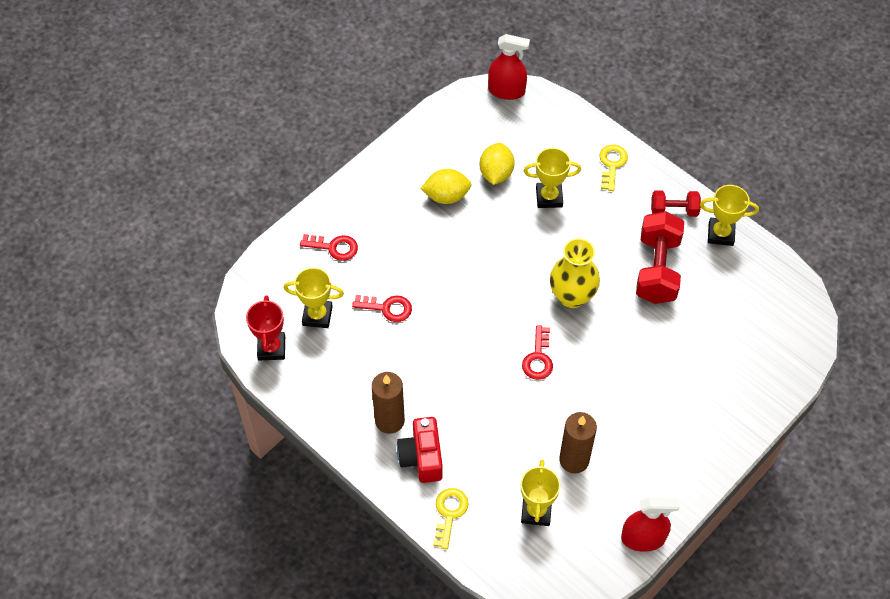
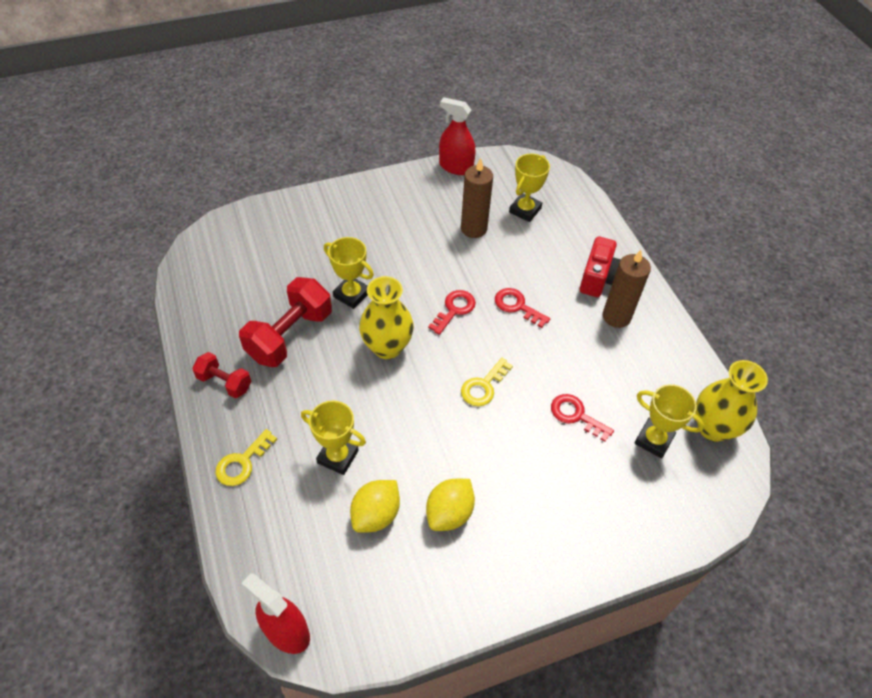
camera: 155 degrees left, 5 degrees down
red trophy [246,295,285,360] -> yellow vase [695,360,768,442]
red key [300,234,358,261] -> red key moved to [495,288,550,328]
yellow lemon [420,169,472,204] -> yellow lemon turned 75 degrees counterclockwise [426,479,475,531]
yellow key [433,488,469,549] -> yellow key moved to [461,358,513,406]
yellow trophy [700,185,759,246] -> yellow trophy moved to [324,237,374,309]

